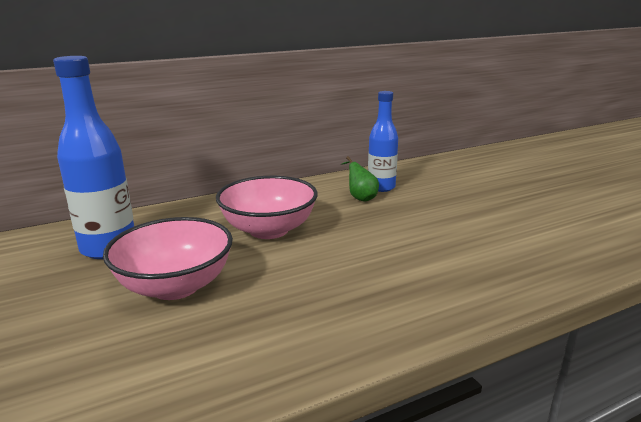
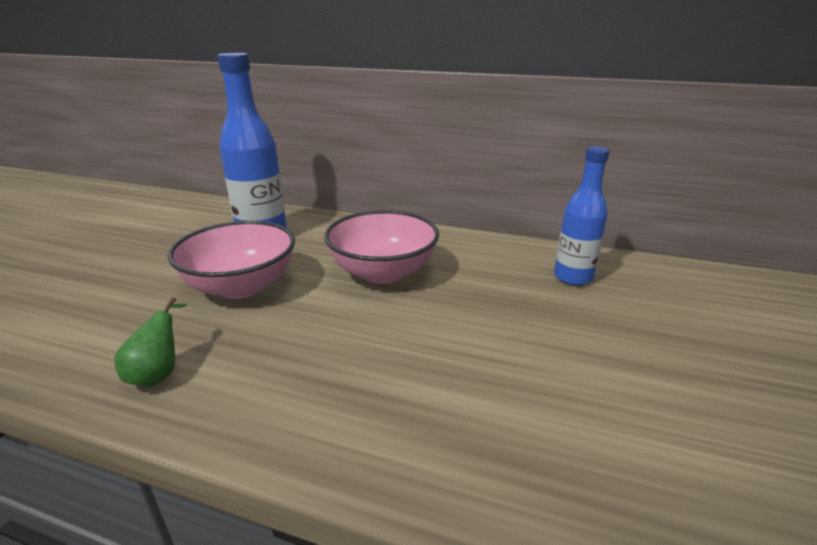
camera: 45 degrees right, 5 degrees up
green pear [341,156,379,201] -> green pear moved to [114,297,187,387]

